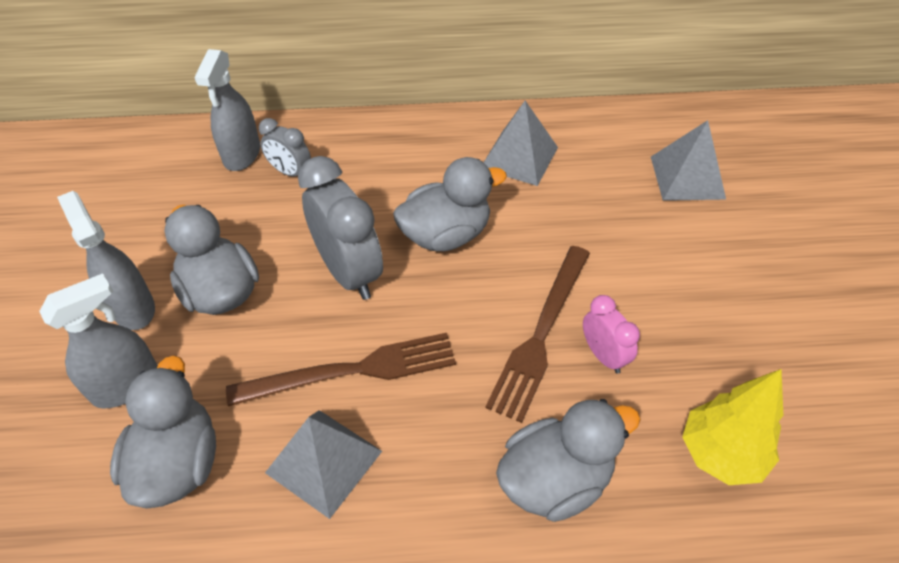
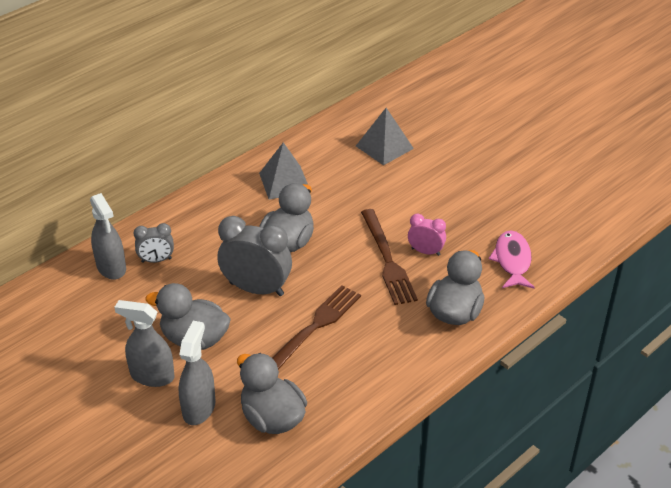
camera: 40 degrees left, 10 degrees down
grey pyramid [265,410,382,519] -> none
yellow tree [682,369,783,485] -> pink fish [488,230,535,289]

